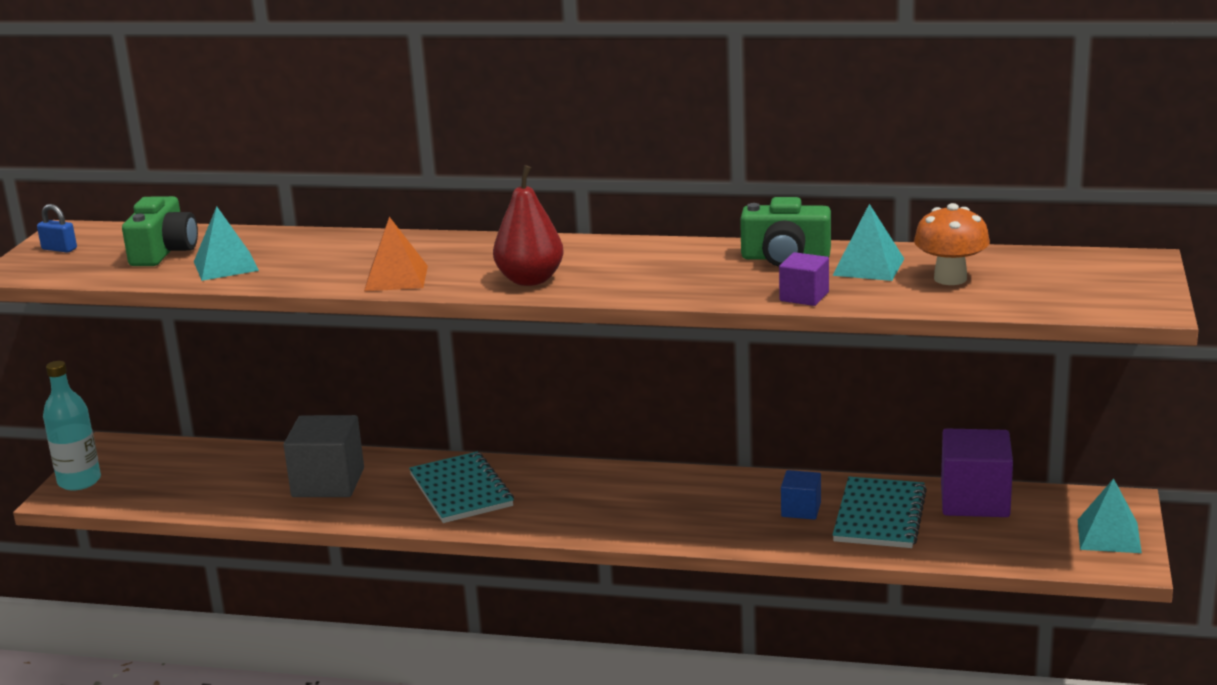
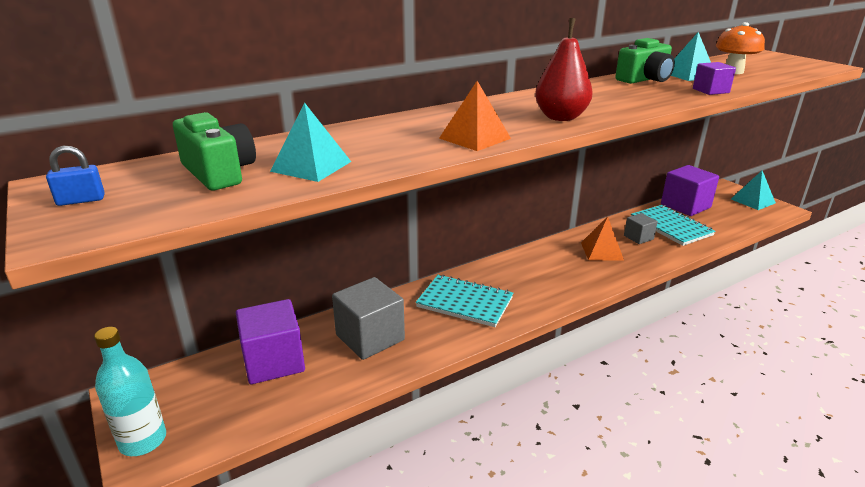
camera: 45 degrees left, 5 degrees up
blue cube [781,470,821,520] -> grey cube [624,213,658,244]
none -> purple cube [236,299,305,384]
none -> orange pyramid [581,217,624,261]

